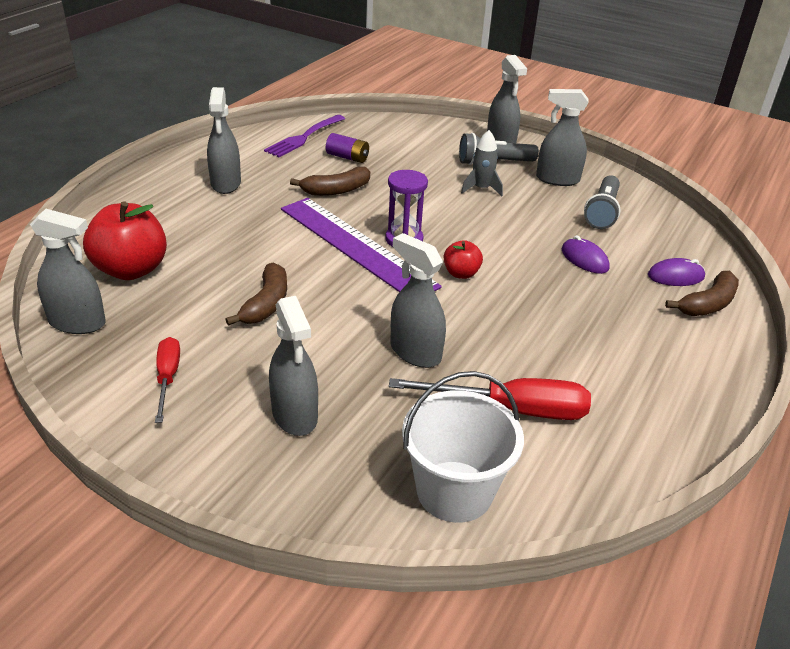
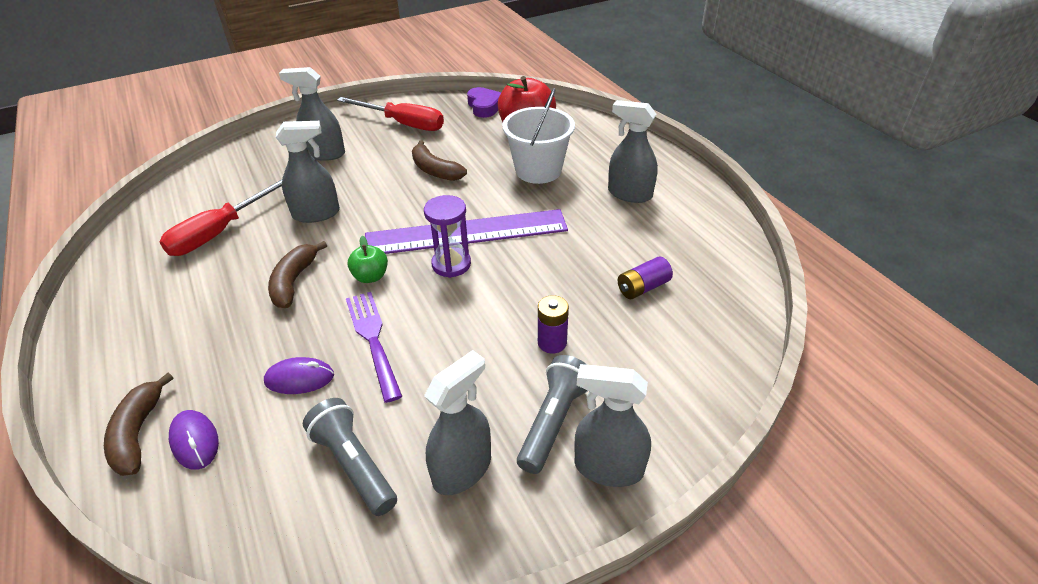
camera: 125 degrees right, 5 degrees up
grey spray bottle [30,209,106,334] -> purple heart [467,87,501,118]
red screwdriver [155,337,180,423] -> red screwdriver [337,97,444,131], size x1.68
purple fork [264,115,345,157] -> purple fork moved to [346,292,402,403]
brown banana [290,167,370,196] -> brown banana moved to [268,241,327,308]
white bucket [402,371,524,523] -> white bucket moved to [502,88,575,184]
red apple [444,240,483,279] -> green apple [347,236,388,283]
grey rocket [461,130,503,196] -> none
purple mouse [648,258,705,286] -> purple mouse turned 60 degrees counterclockwise [169,410,219,470]
none -> purple battery [538,295,569,353]

